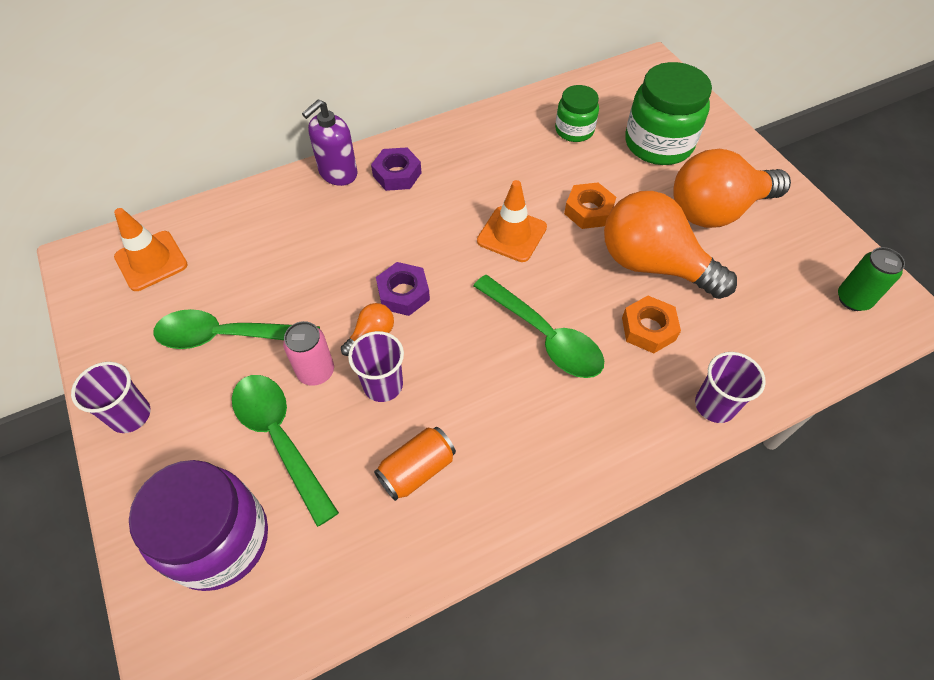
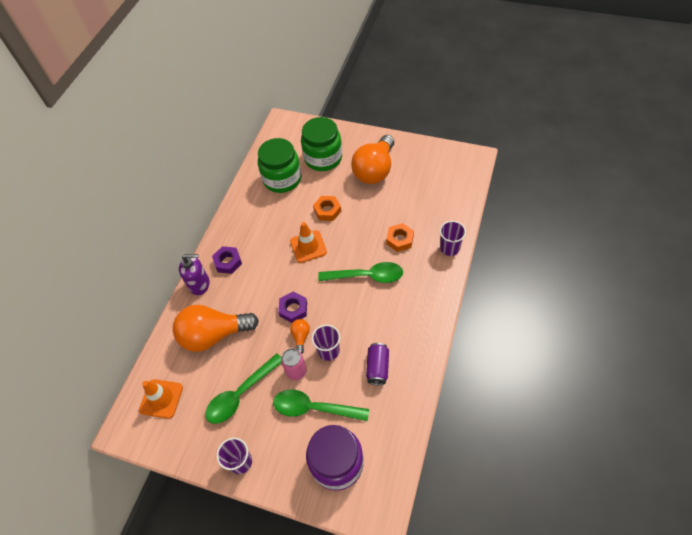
camera: 40 degrees left, 0 degrees up
purple soap dispenser [302,100,358,186] -> purple soap dispenser turned 90 degrees counterclockwise [179,254,209,295]
orange can [374,427,456,501] -> purple can [366,343,389,385]
green jar [555,85,599,142] -> green jar [258,138,301,193], size x1.73
orange light bulb [604,191,737,299] -> orange light bulb moved to [173,305,259,352]
green can [838,247,905,311] -> none

